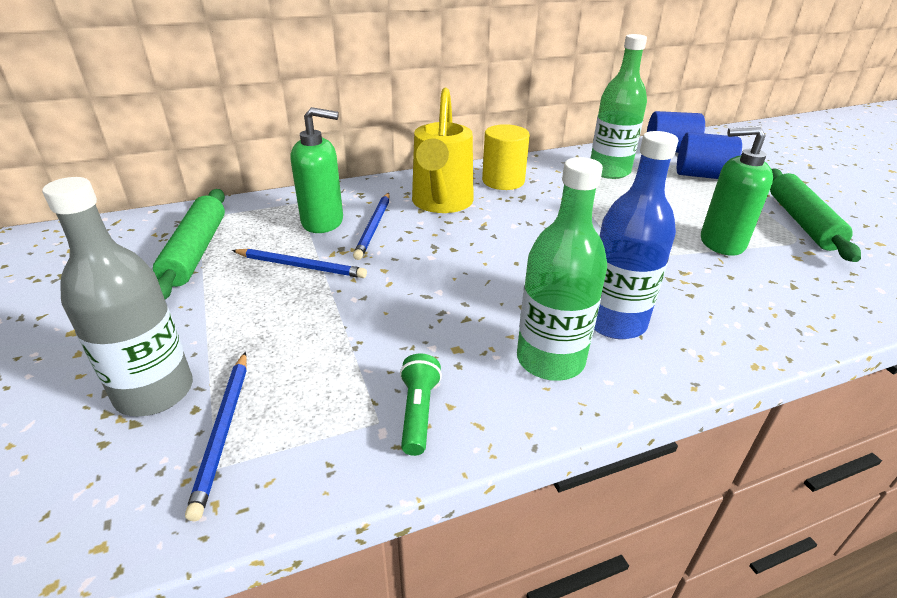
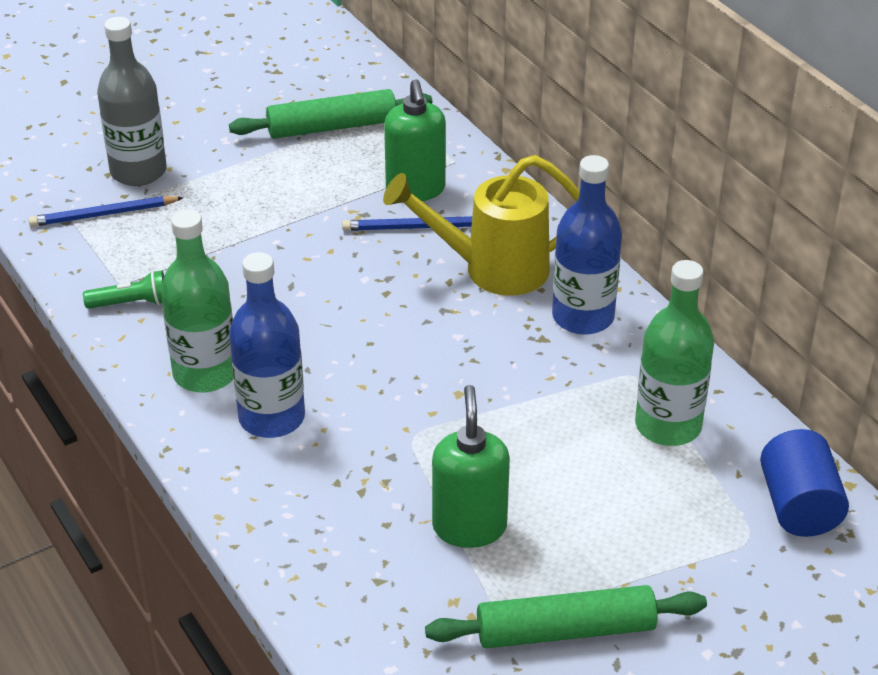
camera: 80 degrees right, 5 degrees up
blue pencil [232,249,367,278] -> none
yellow cylinder [482,124,530,190] -> blue bottle [552,155,622,335]
blue cylinder [677,132,742,179] -> none

